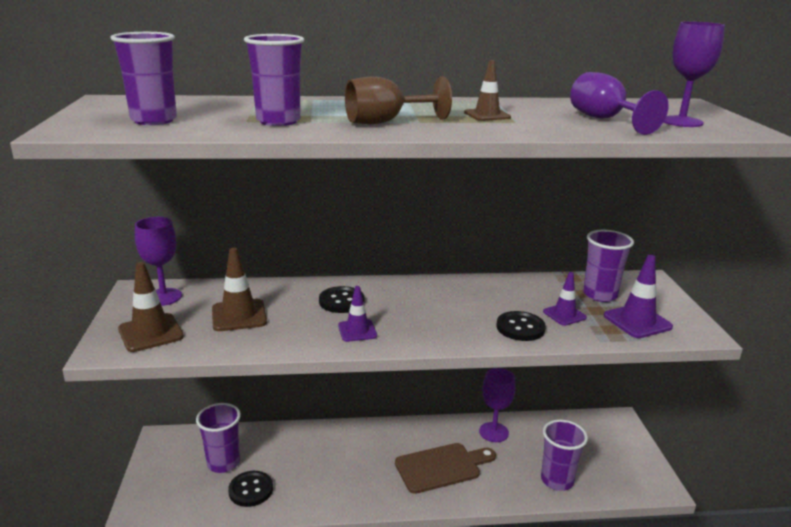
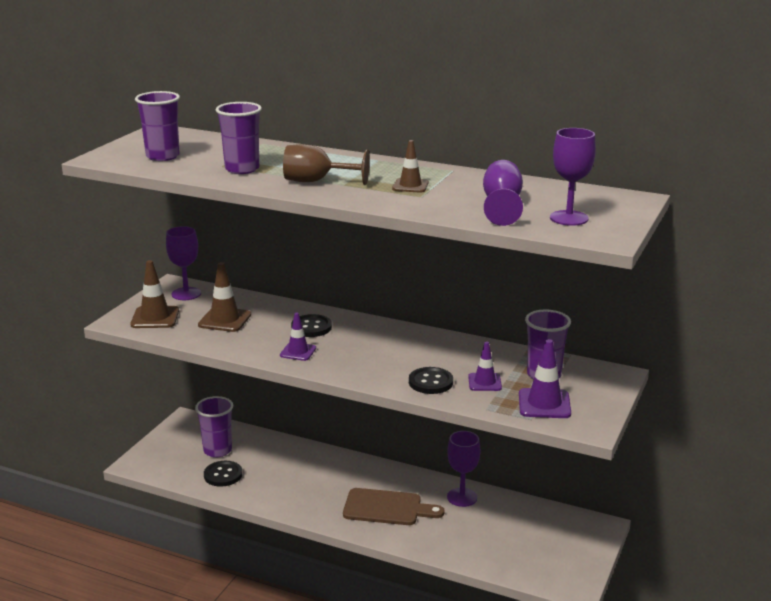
camera: 30 degrees right, 0 degrees up
purple cup [541,419,588,491] -> none

